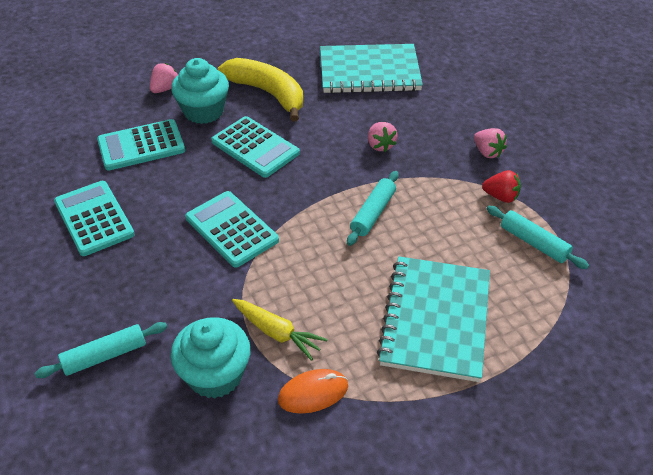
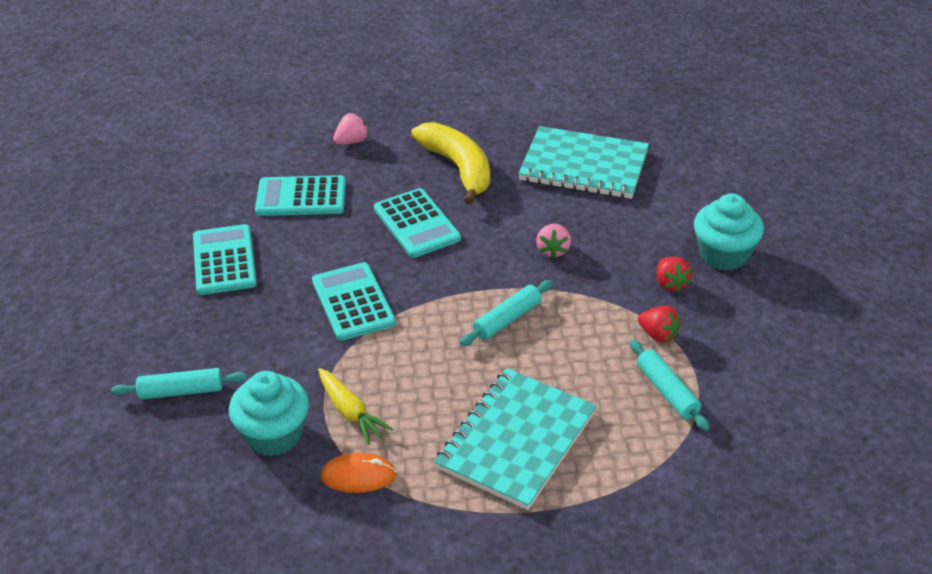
camera: 20 degrees right, 5 degrees down
turquoise cupcake [171,58,229,124] -> turquoise cupcake moved to [694,193,764,271]
pink strawberry [474,128,507,158] -> red strawberry [657,257,692,292]

